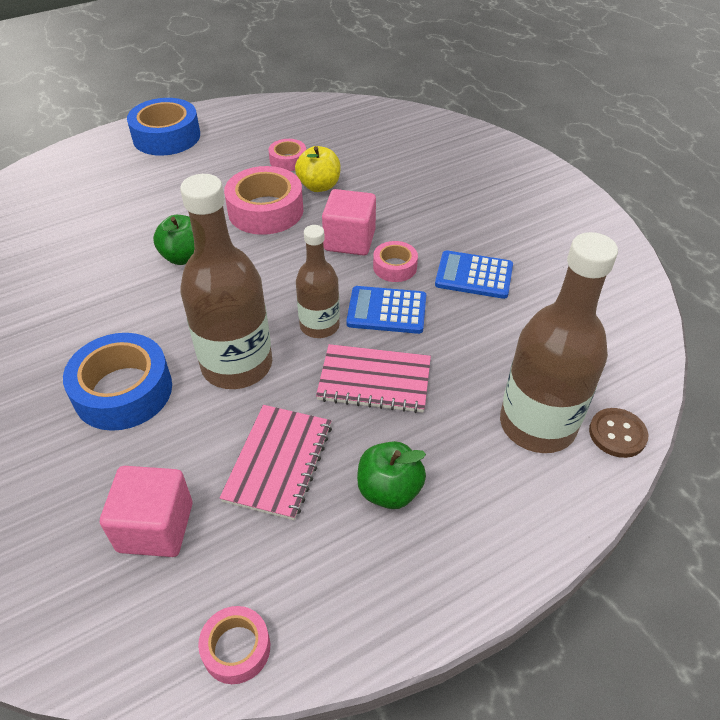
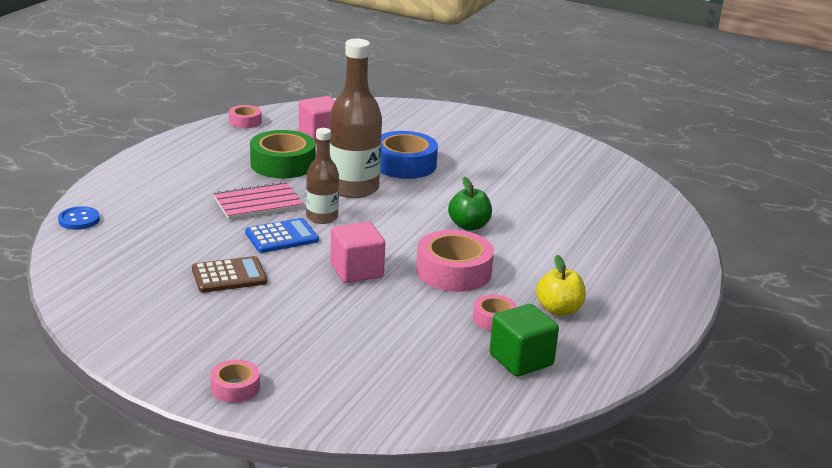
camera: 145 degrees right, 20 degrees down
blue tape [127,98,200,156] -> none
pink notebook [220,405,332,520] -> green tape [250,130,316,178]
yellow apple [295,146,341,192] -> yellow apple moved to [536,255,586,316]
green apple [357,441,426,509] -> none
pink tape [373,241,418,282] -> pink tape moved to [210,359,260,403]
blue calculator [435,250,513,299] -> brown calculator [192,256,267,293]
brown bottle [500,232,618,453] -> none
brown button [589,408,648,458] -> blue button [58,206,100,230]
none -> green cube [489,304,559,377]

